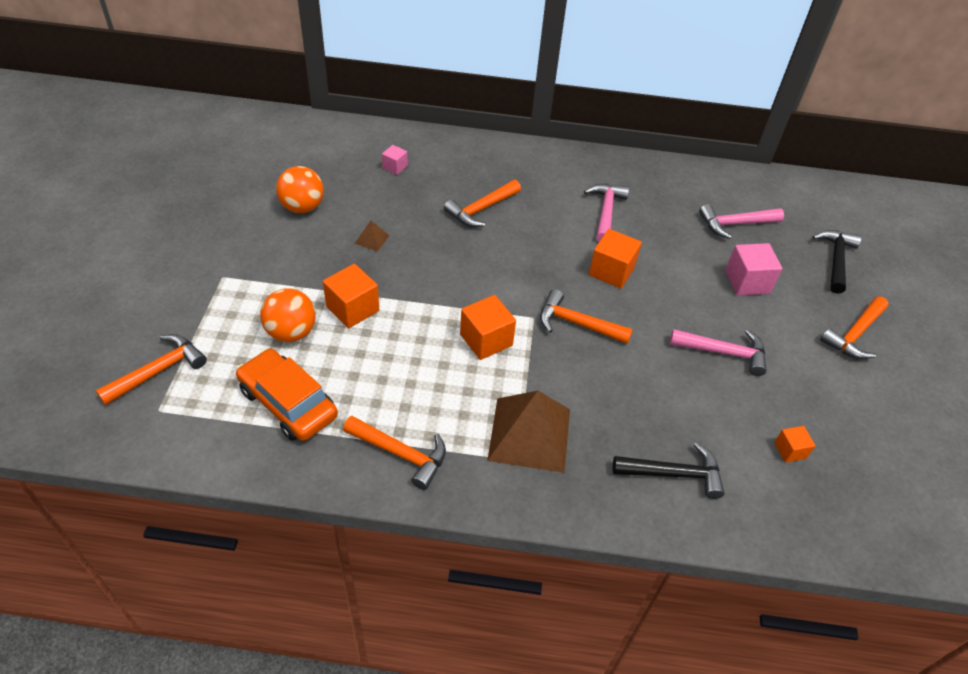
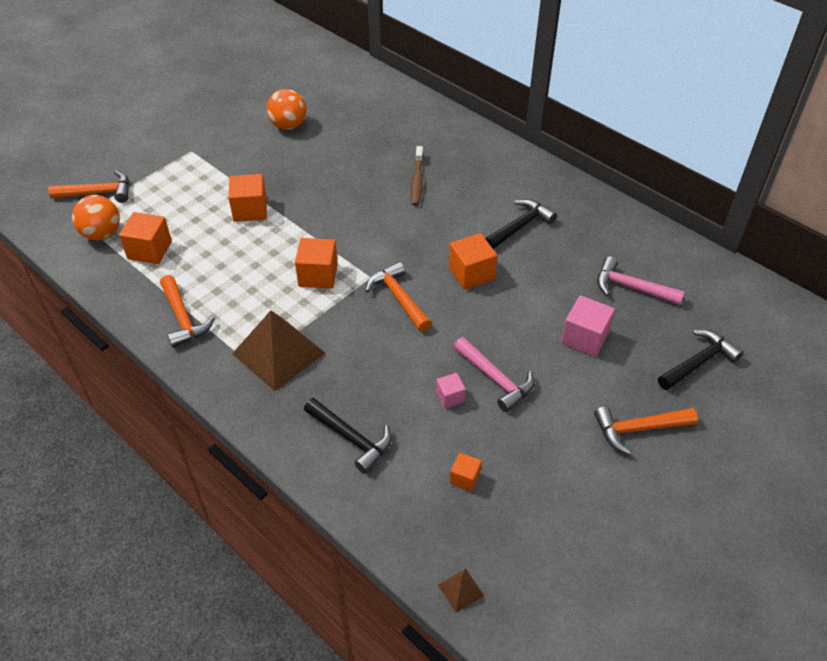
camera: 40 degrees right, 0 degrees up
orange car [236,349,338,441] -> orange cube [119,212,172,264]
orange ball [260,288,316,342] -> orange ball moved to [72,195,120,240]
brown pyramid [354,221,390,252] -> brown pyramid moved to [438,569,484,612]
pink cube [382,145,408,175] -> pink cube moved to [436,373,466,408]
orange hammer [444,180,521,227] -> brown toothbrush [411,146,424,206]
pink hammer [584,184,629,242] -> black hammer [485,199,557,249]

